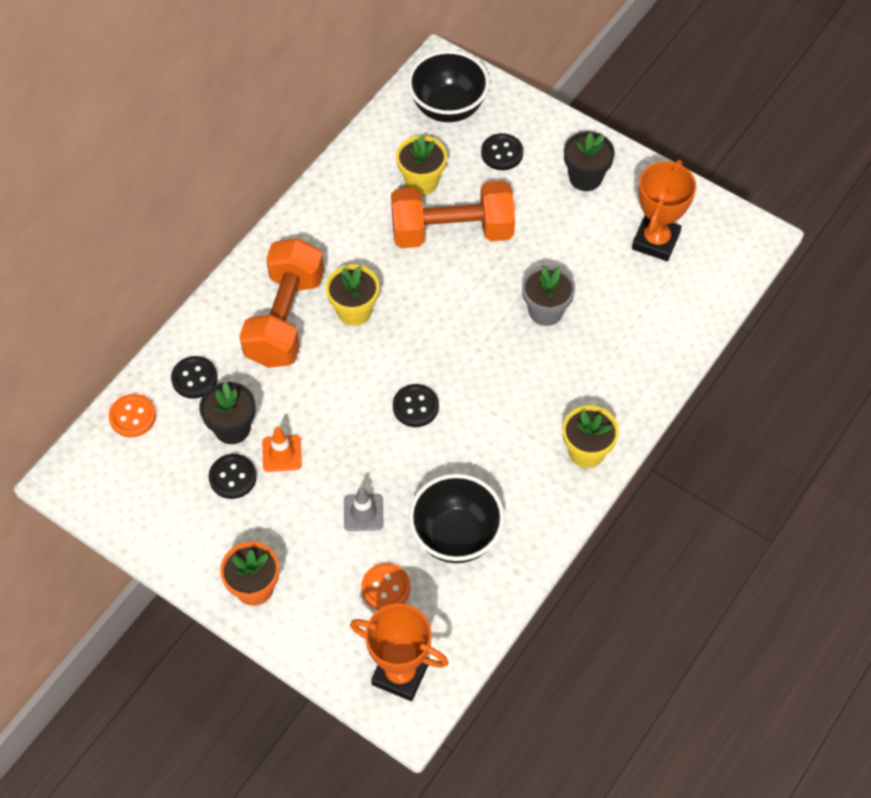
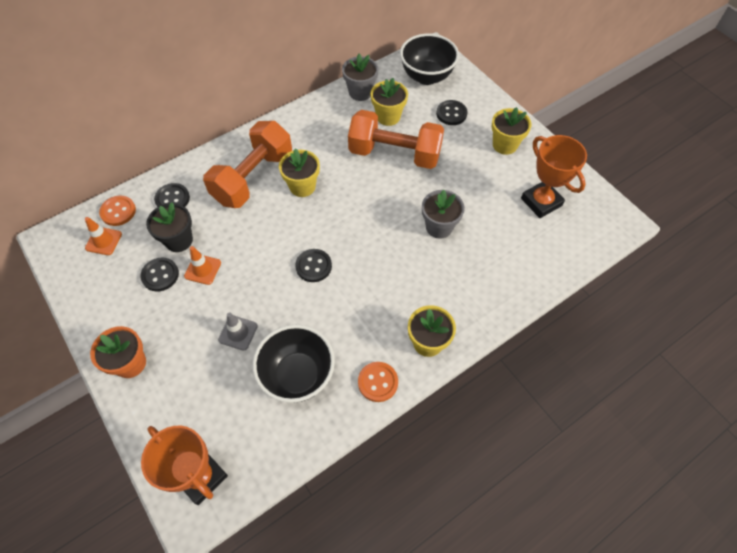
camera: 20 degrees right, 0 degrees up
orange button [361,563,410,610] -> orange button moved to [358,362,398,402]
black flower pot [564,132,615,191] -> yellow flower pot [492,107,531,155]
orange trophy [632,160,696,261] -> orange trophy turned 75 degrees counterclockwise [521,135,587,218]
none -> orange traffic cone [85,217,122,255]
none -> grey flower pot [342,54,378,101]

